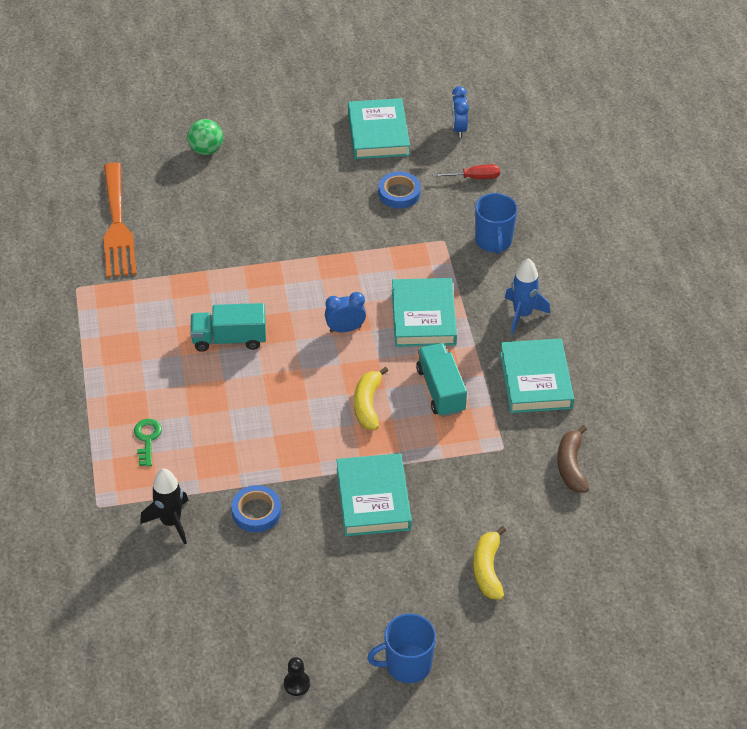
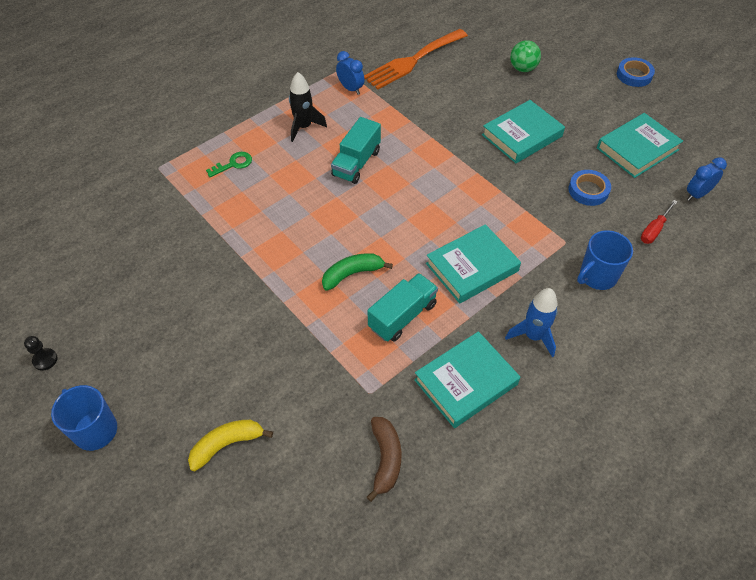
camera: 60 degrees right, 5 degrees up
black rocket [140,469,189,545] -> black rocket moved to [289,72,327,142]
turquoise truck [190,303,266,352] -> turquoise truck turned 120 degrees counterclockwise [331,117,381,184]
blue tape [231,485,281,532] -> blue tape moved to [617,57,655,87]
blue clock [325,292,366,333] -> blue clock moved to [336,51,365,95]
turquoise book [337,453,412,536] -> turquoise book moved to [482,100,565,163]
yellow banana [354,367,388,430] -> green banana [322,253,393,291]
red screwdriver [432,164,500,179] -> red screwdriver turned 75 degrees clockwise [641,200,678,244]
brown banana [557,425,589,493] -> brown banana turned 120 degrees clockwise [367,417,401,502]

